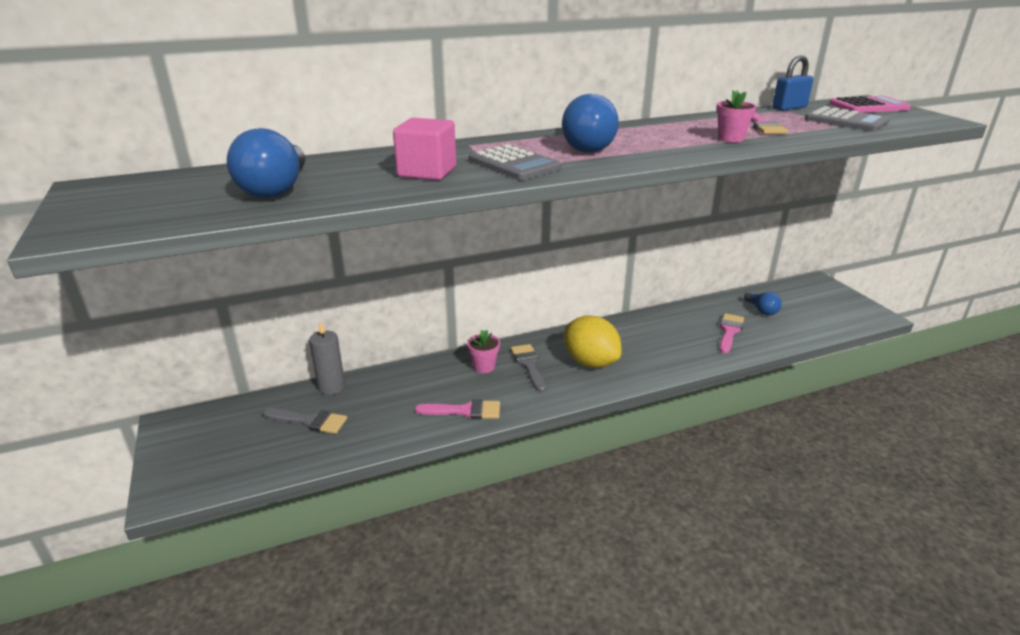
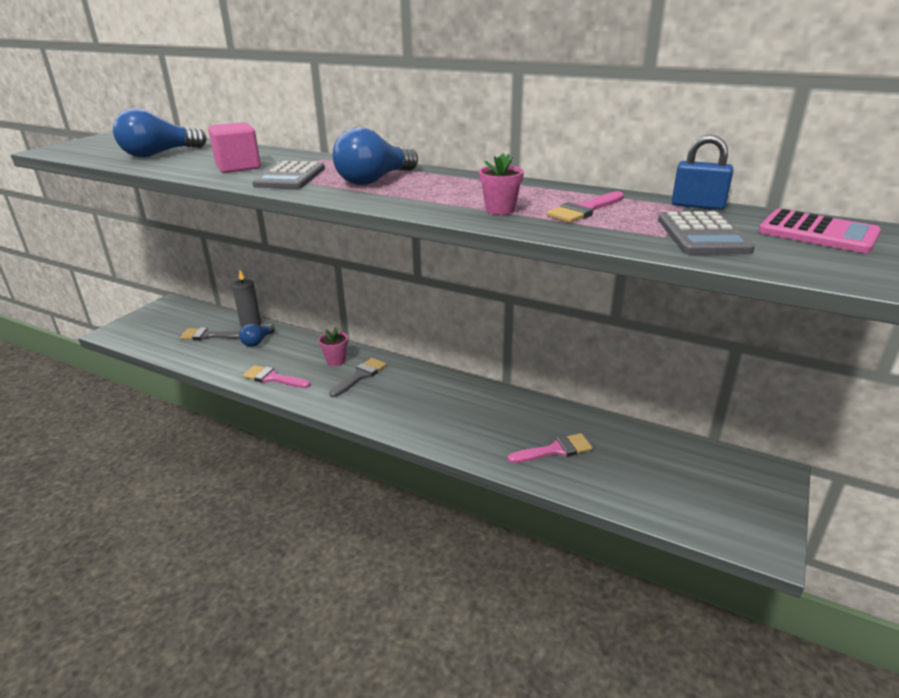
camera: 50 degrees right, 0 degrees up
grey brush [263,408,347,434] -> grey brush turned 120 degrees clockwise [180,328,240,340]
pink brush [415,399,500,419] -> pink brush turned 150 degrees clockwise [243,365,311,388]
yellow lemon [564,315,622,368] -> none
blue light bulb [744,292,782,315] -> blue light bulb moved to [239,324,275,347]

